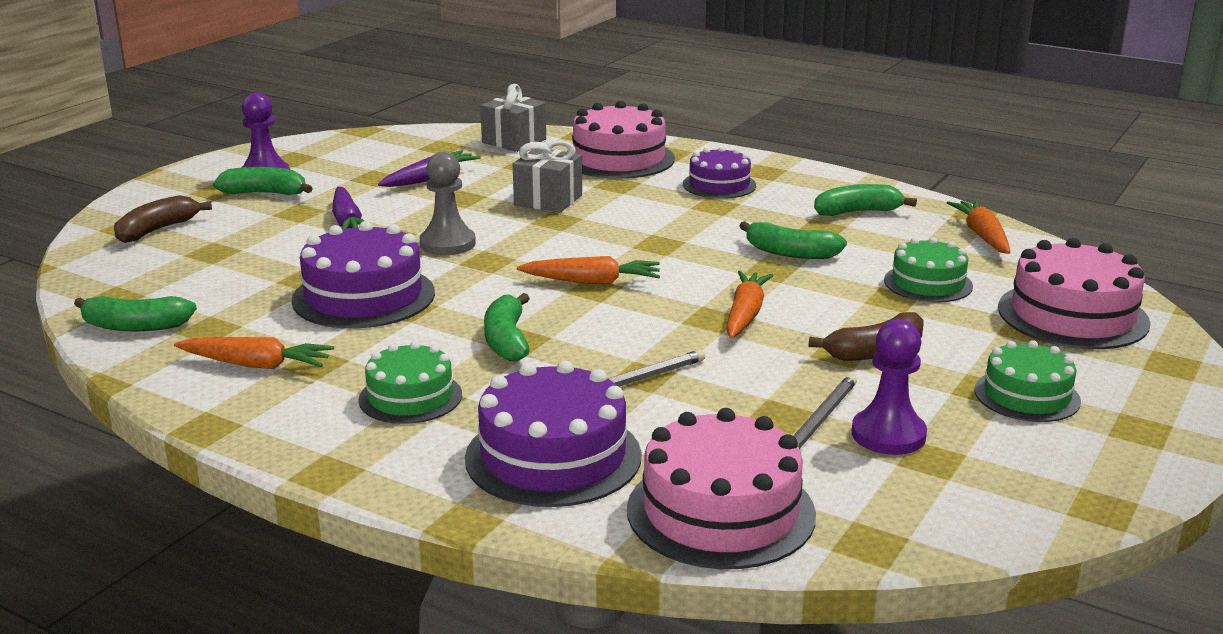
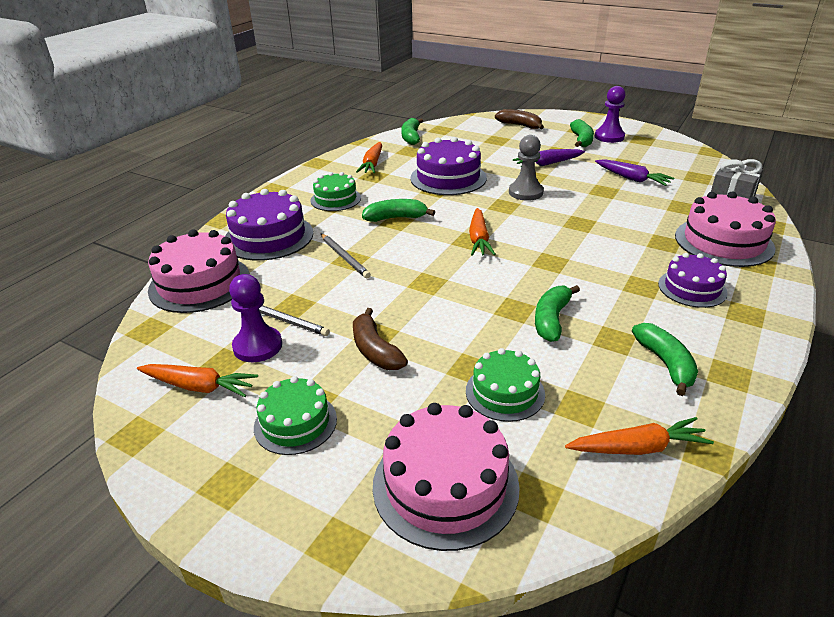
camera: 90 degrees right, 10 degrees up
grey gift [513,140,582,213] -> none
orange carrot [726,271,774,338] -> orange carrot moved to [137,364,258,397]

